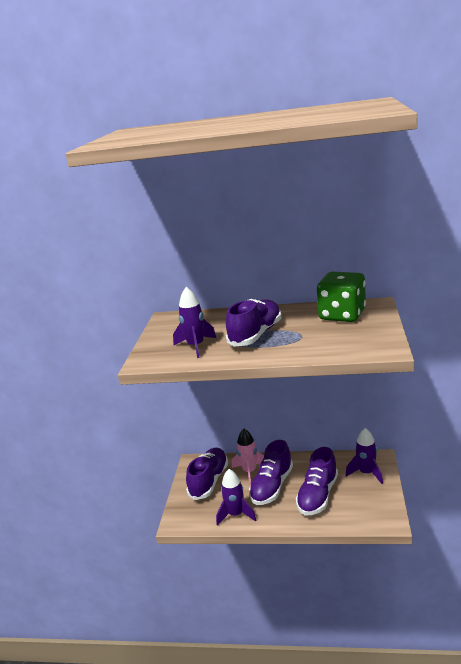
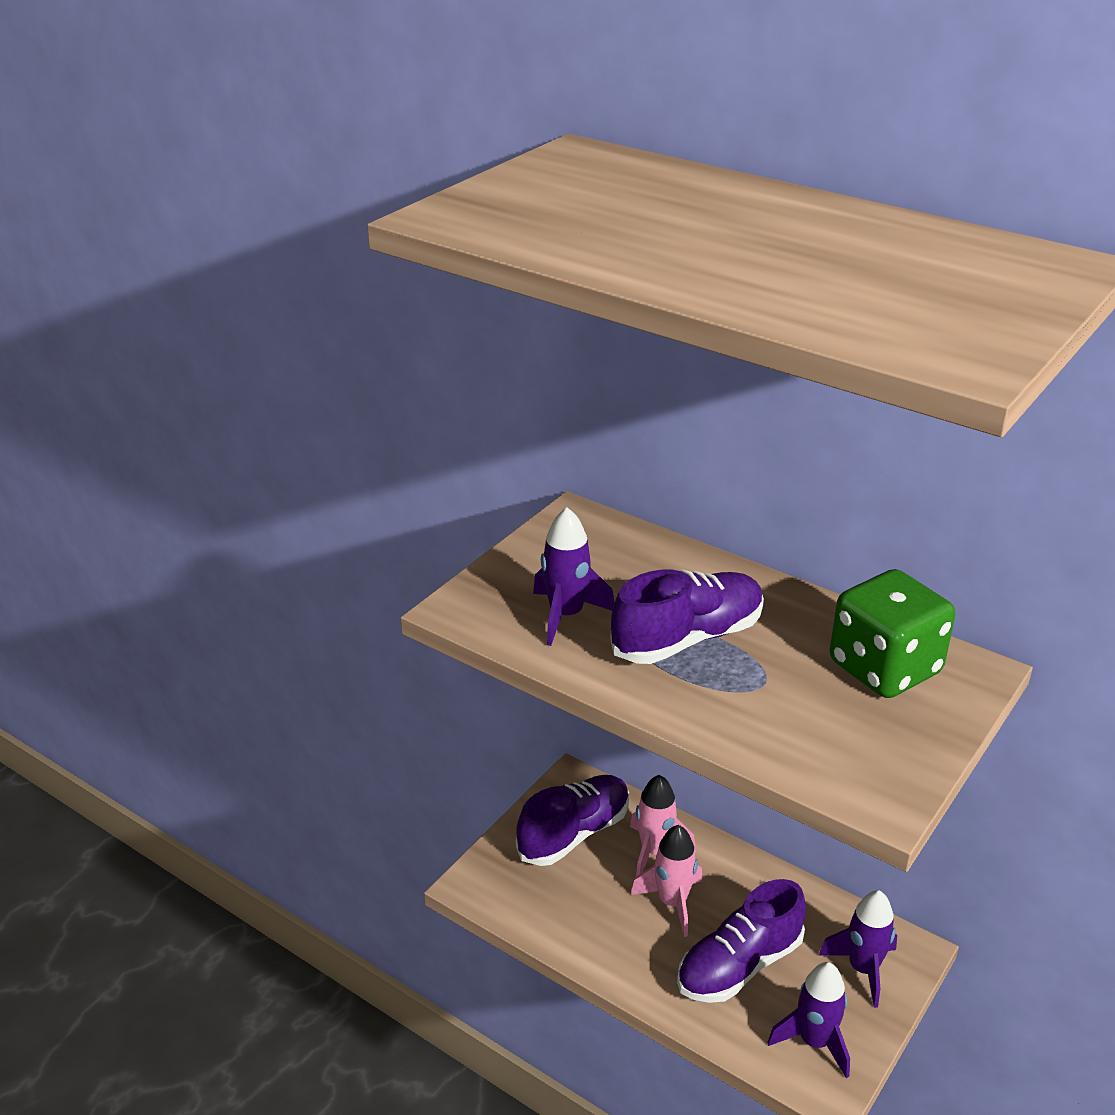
camera: 25 degrees right, 10 degrees up
purple rocket [216,469,256,526] -> purple rocket moved to [767,962,850,1078]
purple shoe [249,440,293,505] -> pink rocket [631,825,702,937]

